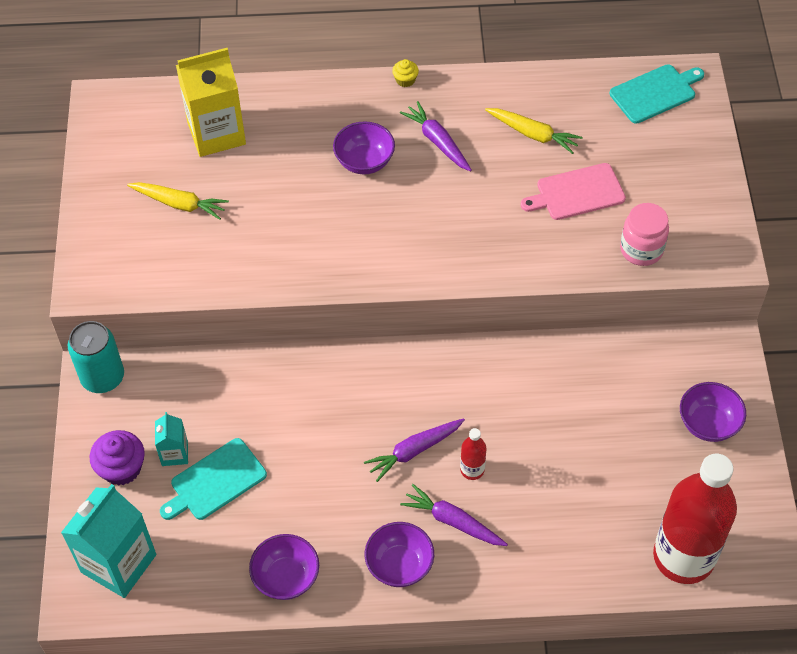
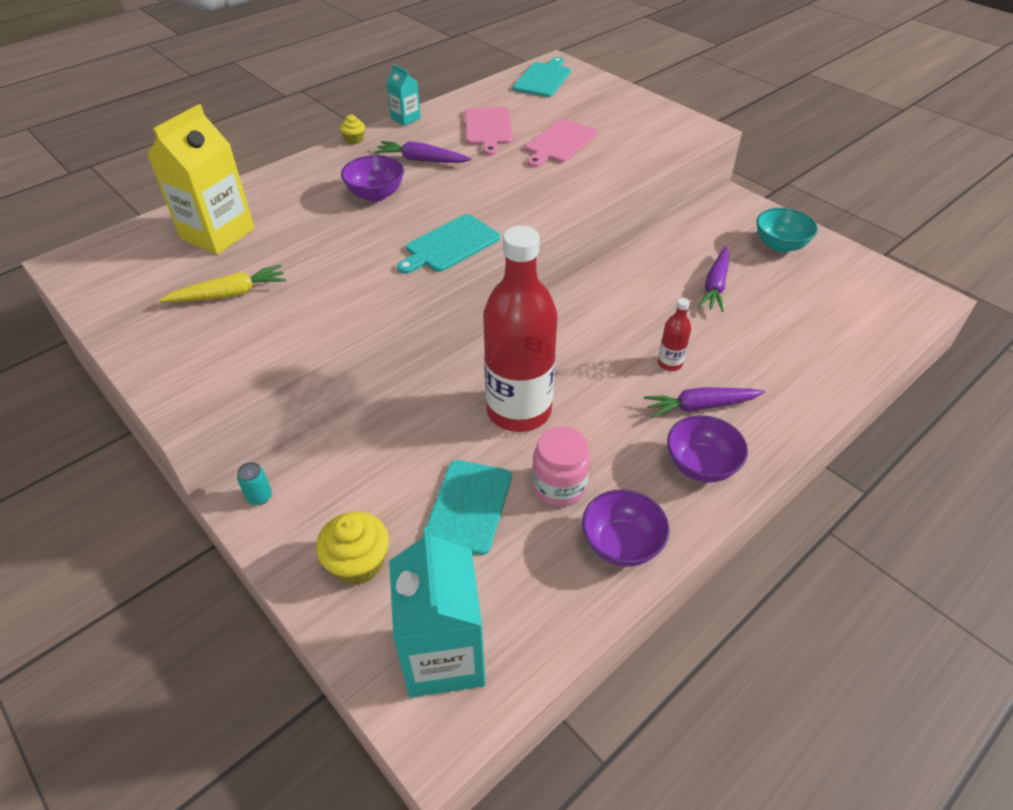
camera: 40 degrees left, 10 degrees down
turquoise can [68,321,124,393] -> turquoise can [237,462,272,505], size x0.45
purple cupcake [90,430,145,486] -> yellow cupcake [316,512,389,585]
turquoise carton [155,412,188,466] -> turquoise carton moved to [386,64,421,126]
purple carrot [364,418,465,482] -> purple carrot moved to [698,246,729,312]
yellow carrot [485,108,583,154] -> pink cutting board [465,107,513,156]
pink jar [620,203,669,266] -> pink jar moved to [532,426,590,507]
red bottle [653,454,737,584] -> red bottle moved to [483,226,558,432]
purple bowl [680,382,746,442] -> turquoise bowl [756,208,818,252]
none -> turquoise cutting board [397,214,500,274]

